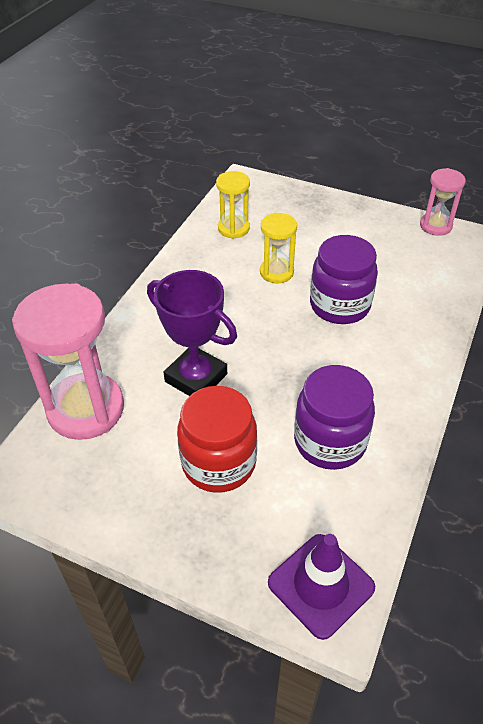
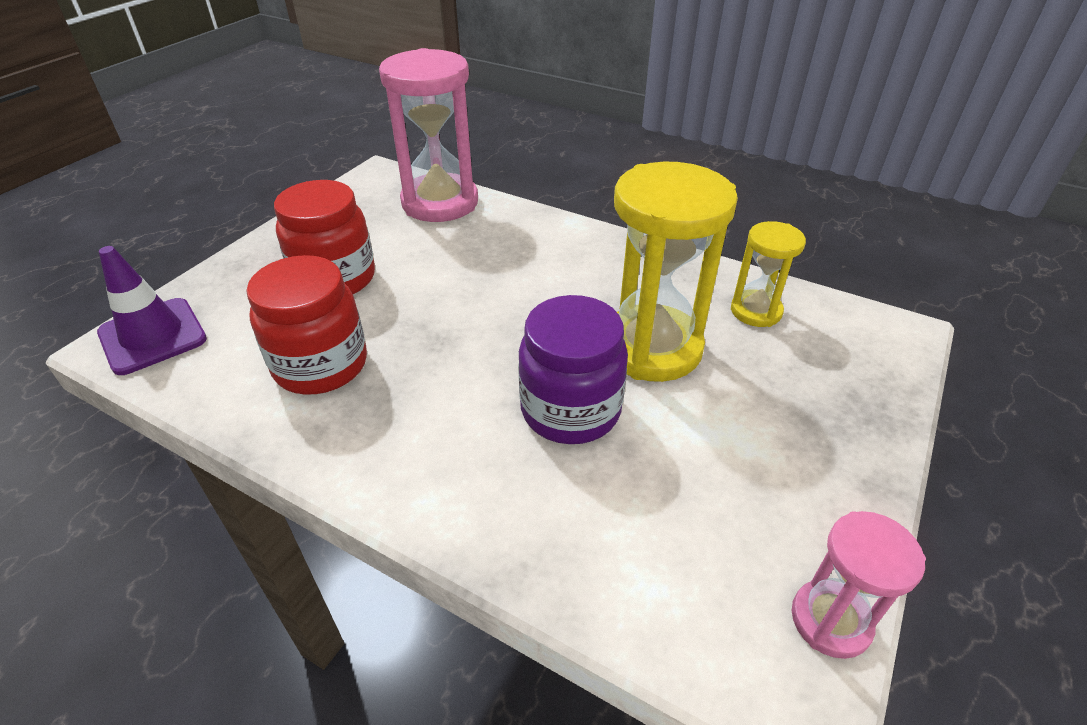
camera: 95 degrees right, 5 degrees down
purple trophy [147,270,237,396] -> none
yellow hourglass [260,213,297,283] -> yellow hourglass [614,162,738,382], size x1.86
purple jar [294,365,375,470] -> red jar [246,255,367,395]

